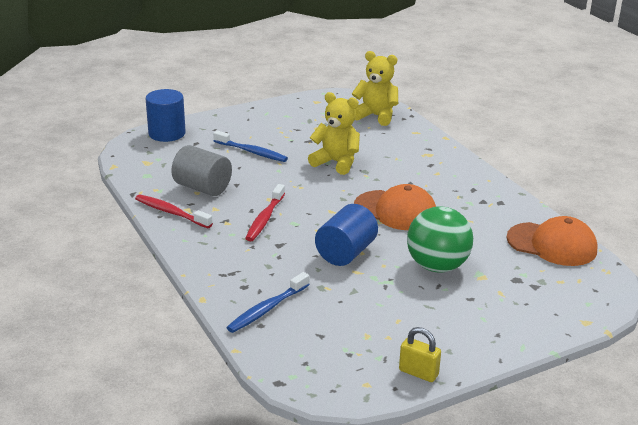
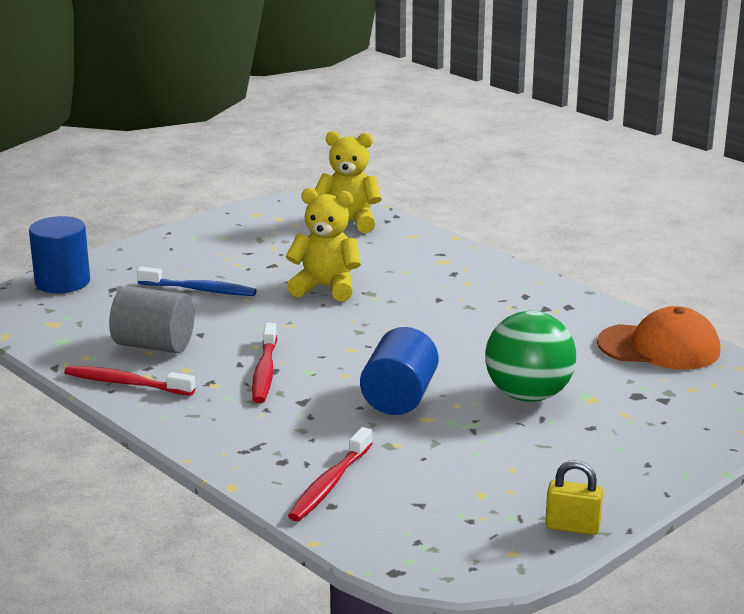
camera: 15 degrees left, 5 degrees down
blue toothbrush [226,272,310,333] -> red toothbrush [288,427,373,521]
orange cap [354,184,436,230] -> none

